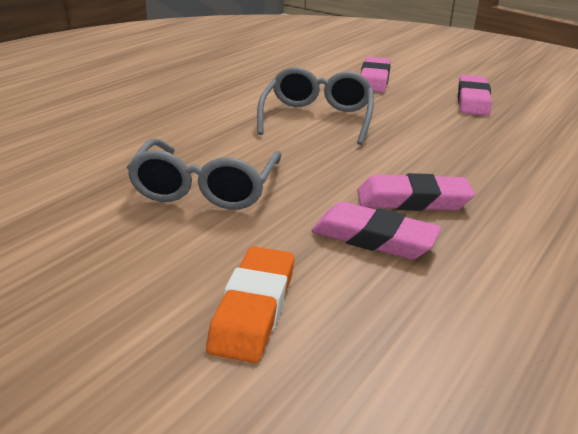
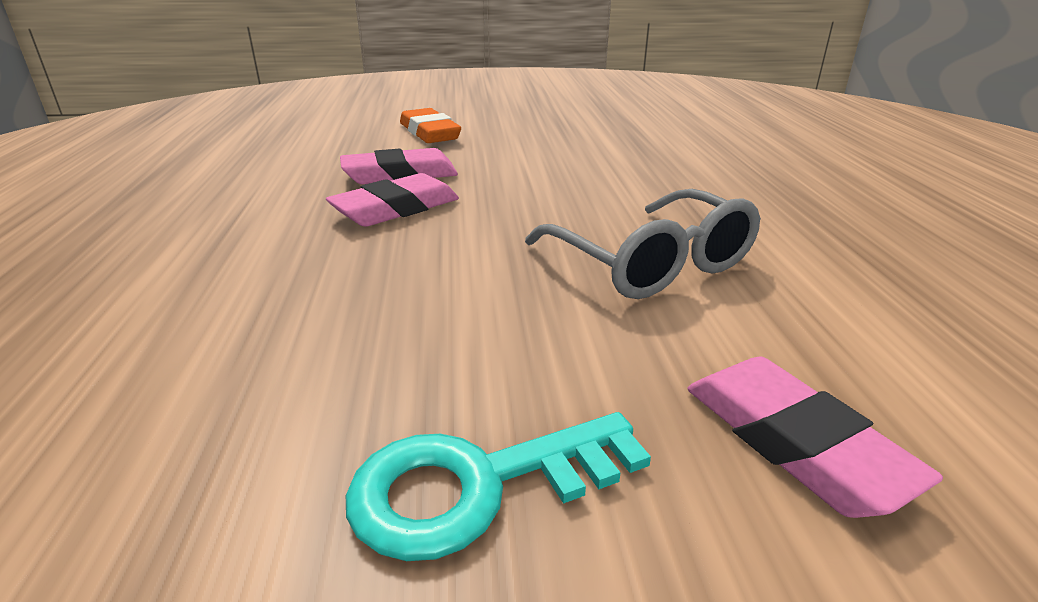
camera: 140 degrees right, 0 degrees up
grey glasses [127,139,281,210] -> none
pink eraser [458,75,492,116] -> turquoise key [346,412,651,561]

